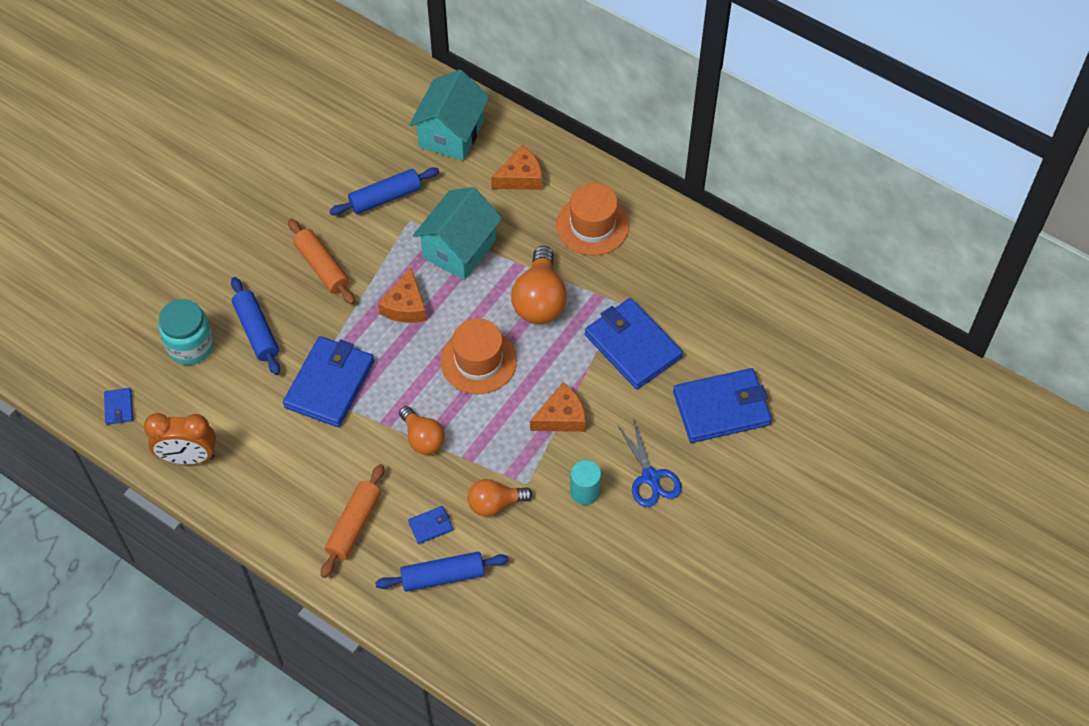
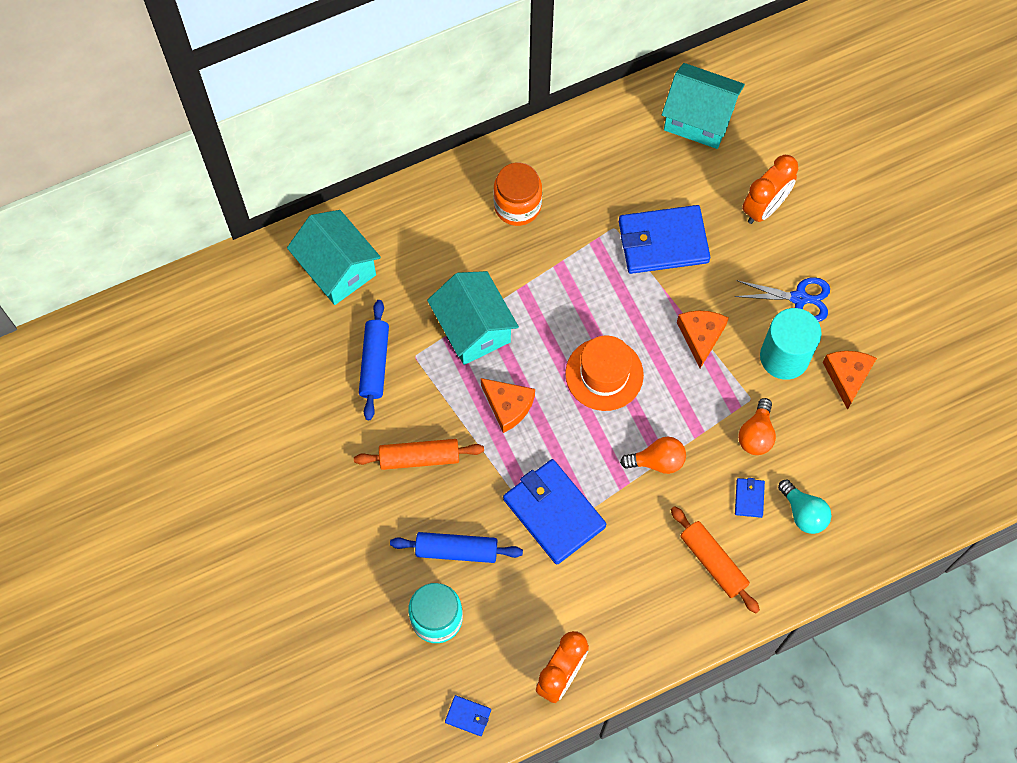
camera: 60 degrees left, 10 degrees up
blue rolling pin [375,552,509,592] -> turquoise light bulb [778,479,831,534]
orange cheese [491,145,542,190] -> orange cheese moved to [823,351,877,410]
orange light bulb [511,246,567,324] -> none
orange hat [556,183,629,256] -> orange jar [493,163,542,226]
turquoise cylinder [570,460,601,505] -> turquoise cylinder [760,308,822,380], size x1.71
blue wallet [673,368,772,443] -> orange clock [742,155,798,224]
none -> turquoise house [662,63,745,149]

